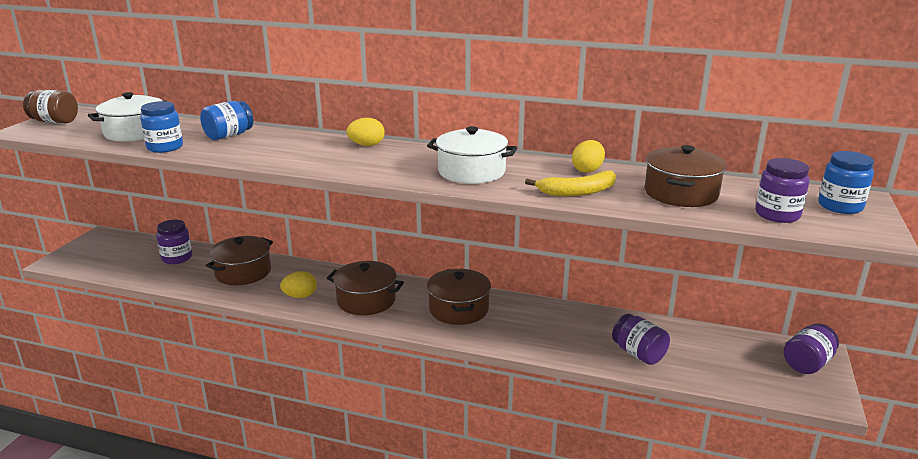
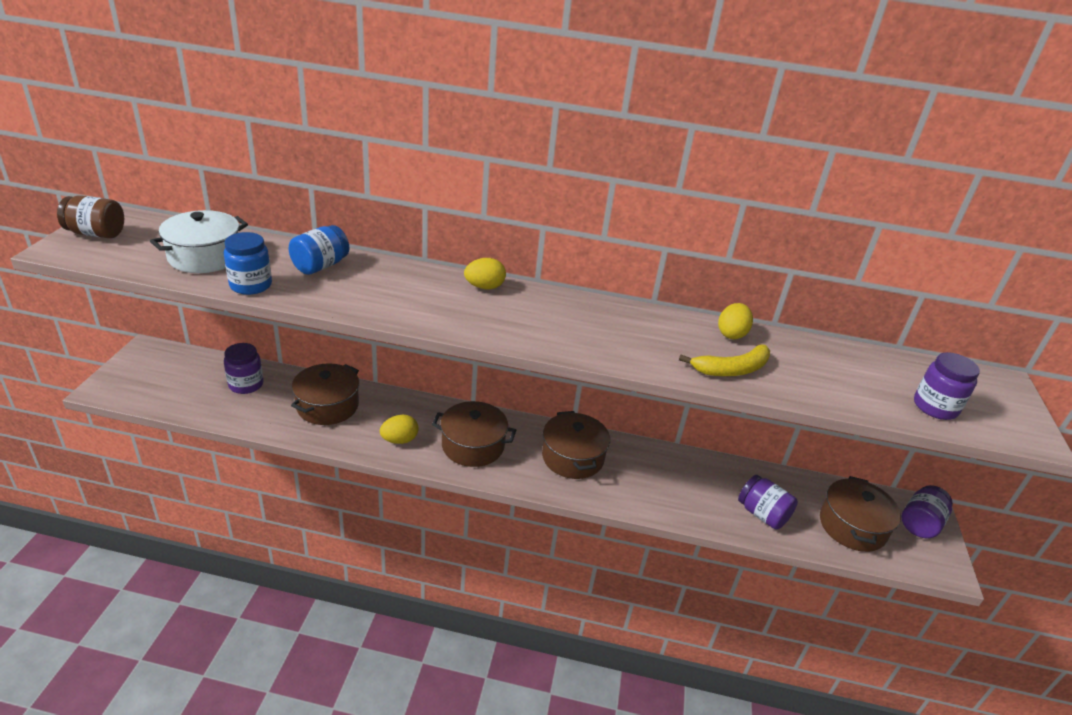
camera: 10 degrees left, 10 degrees up
white pot [427,126,517,184] -> none
brown pot [645,145,727,207] -> brown pot moved to [820,476,901,552]
blue jar [818,151,874,214] -> none

